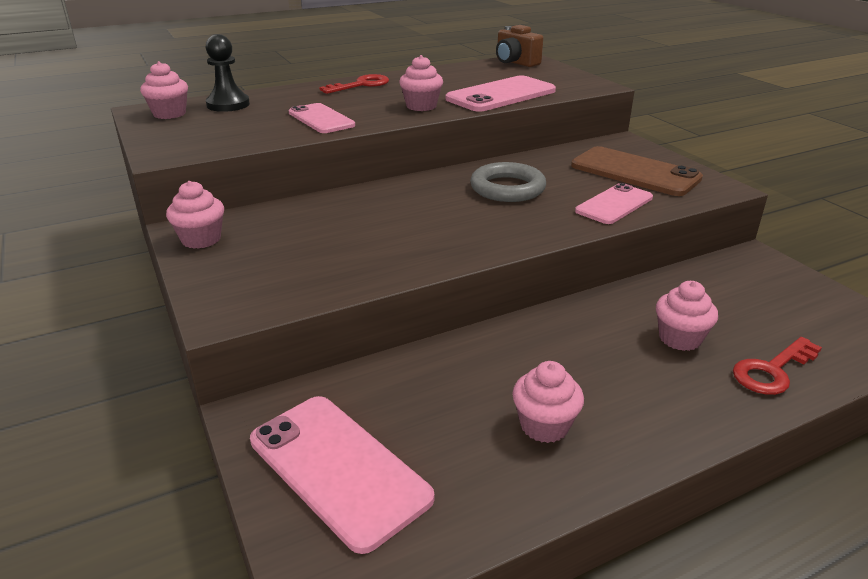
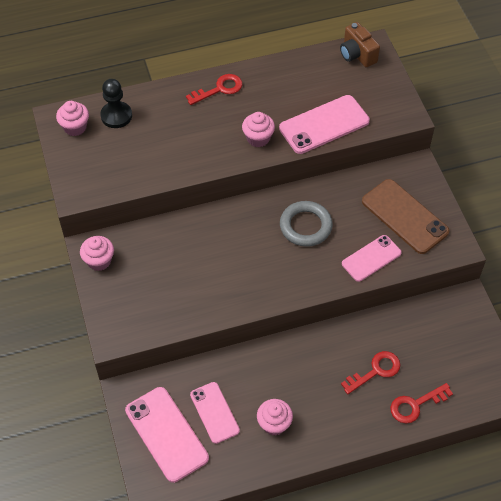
camera: 10 degrees right, 25 degrees up
pink phone [289,103,355,133] -> pink phone moved to [190,382,240,444]
pink cupcake [656,281,718,351] -> red key [341,351,400,394]

